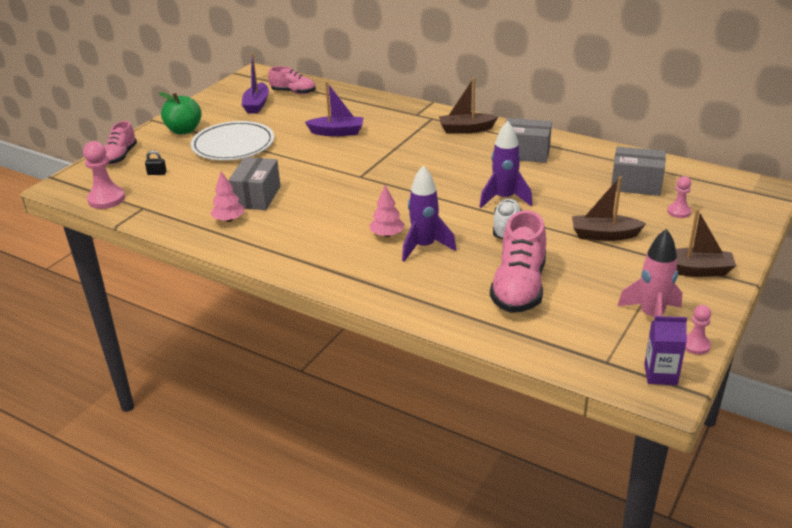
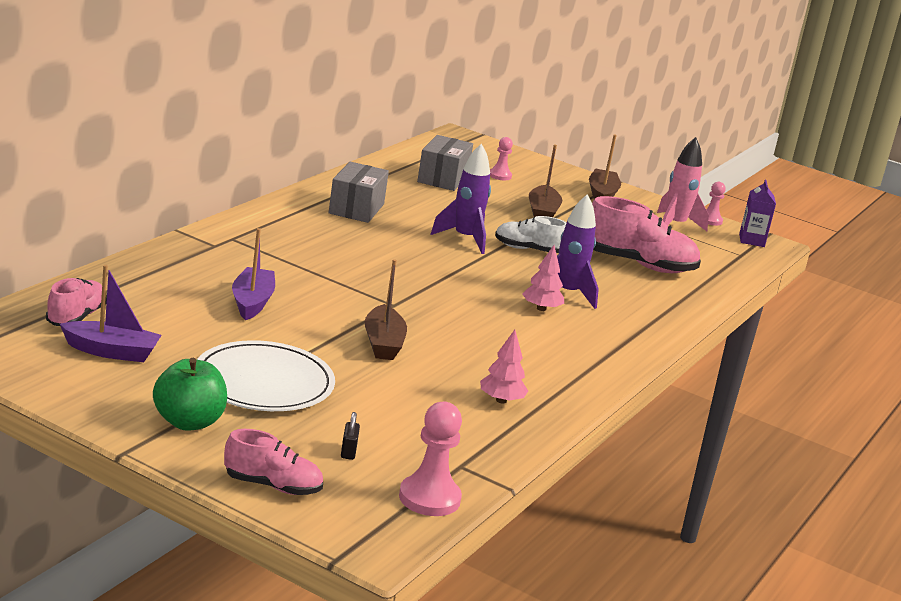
camera: 95 degrees left, 10 degrees down
grey box [228,157,281,210] -> none
brown boat [439,78,498,134] -> brown boat moved to [364,259,407,360]

